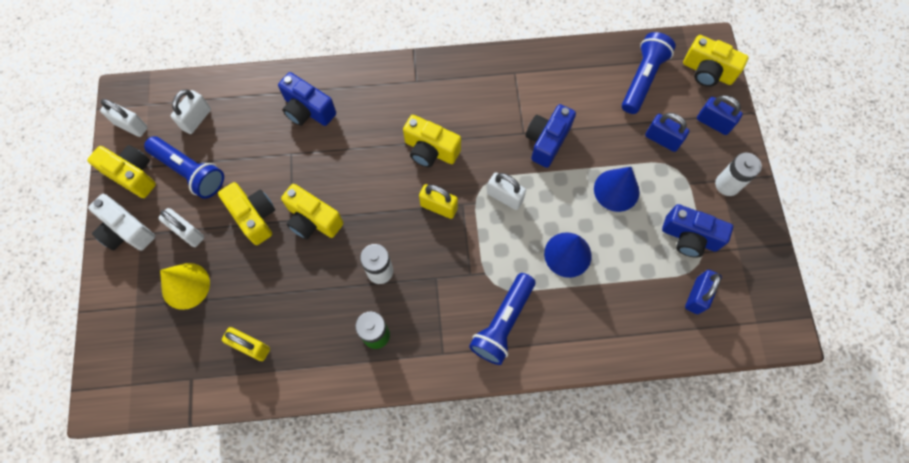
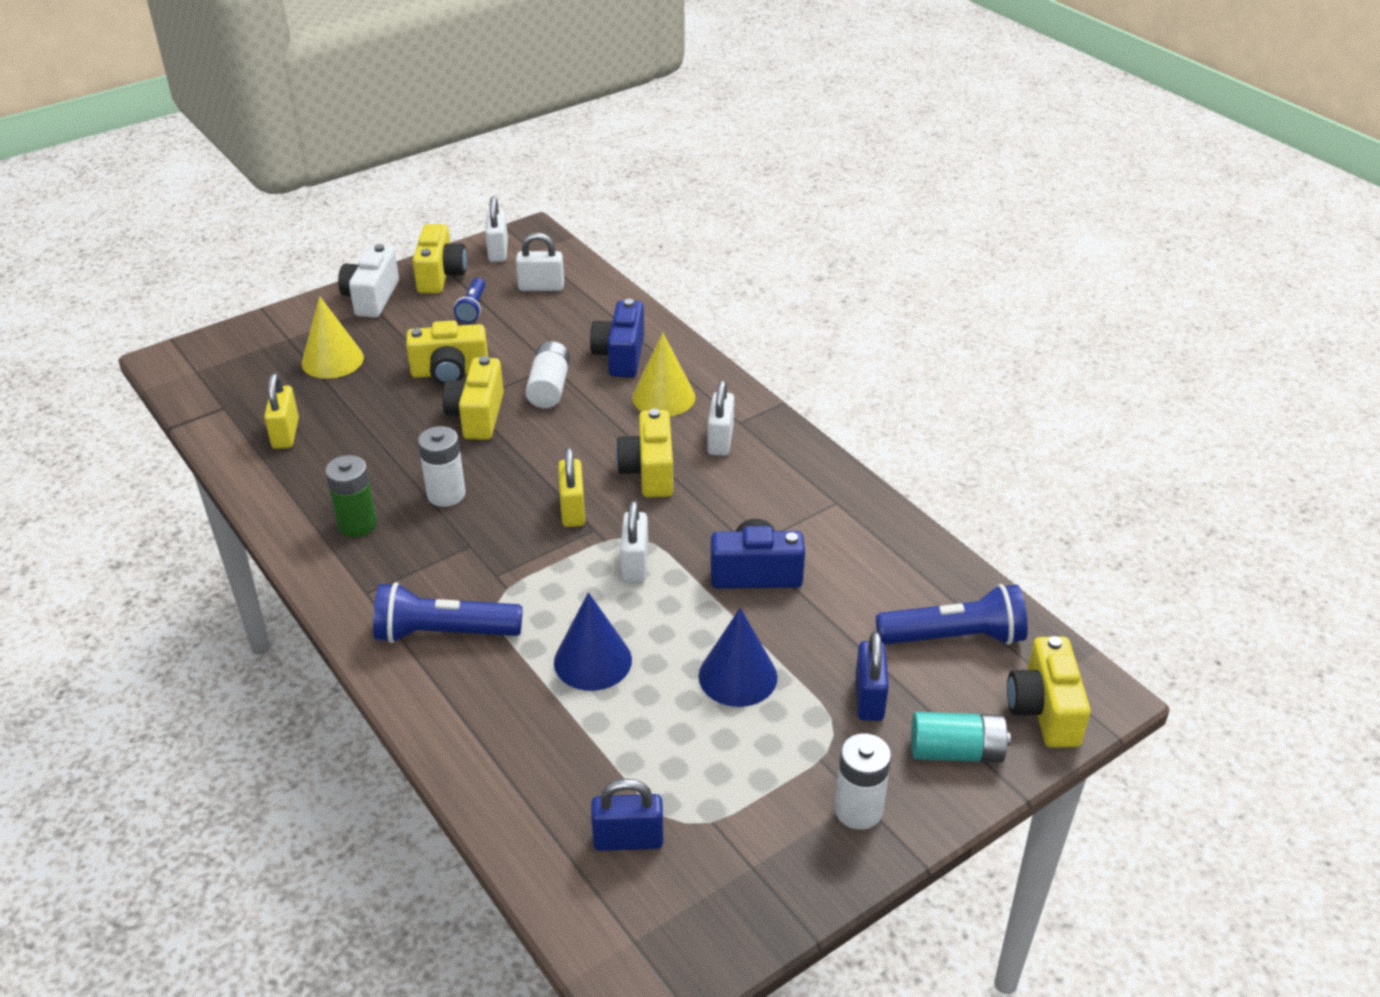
camera: 60 degrees right, 30 degrees down
blue flashlight [144,136,224,199] -> blue flashlight [454,278,485,323], size x0.58
white padlock [159,208,204,247] -> white padlock moved to [707,380,734,456]
yellow camera [218,182,275,245] -> yellow camera turned 60 degrees clockwise [406,320,488,385]
blue camera [662,204,733,258] -> none
blue padlock [697,95,743,135] -> turquoise battery [911,712,1011,763]
none -> white battery [525,341,570,408]
none -> yellow cone [632,332,695,416]

